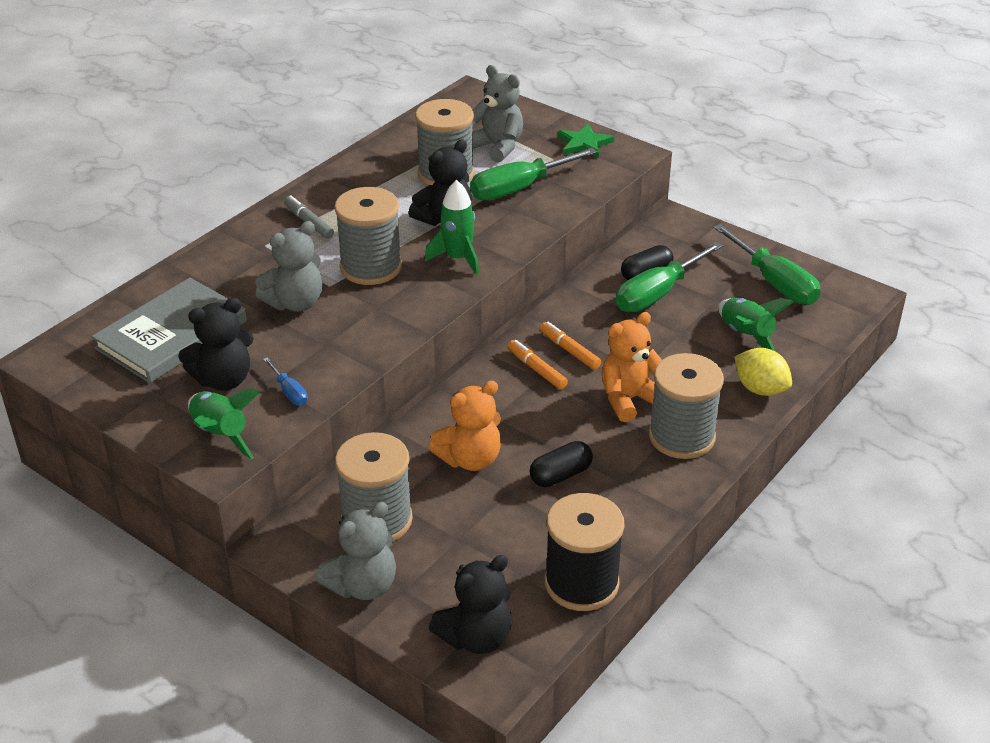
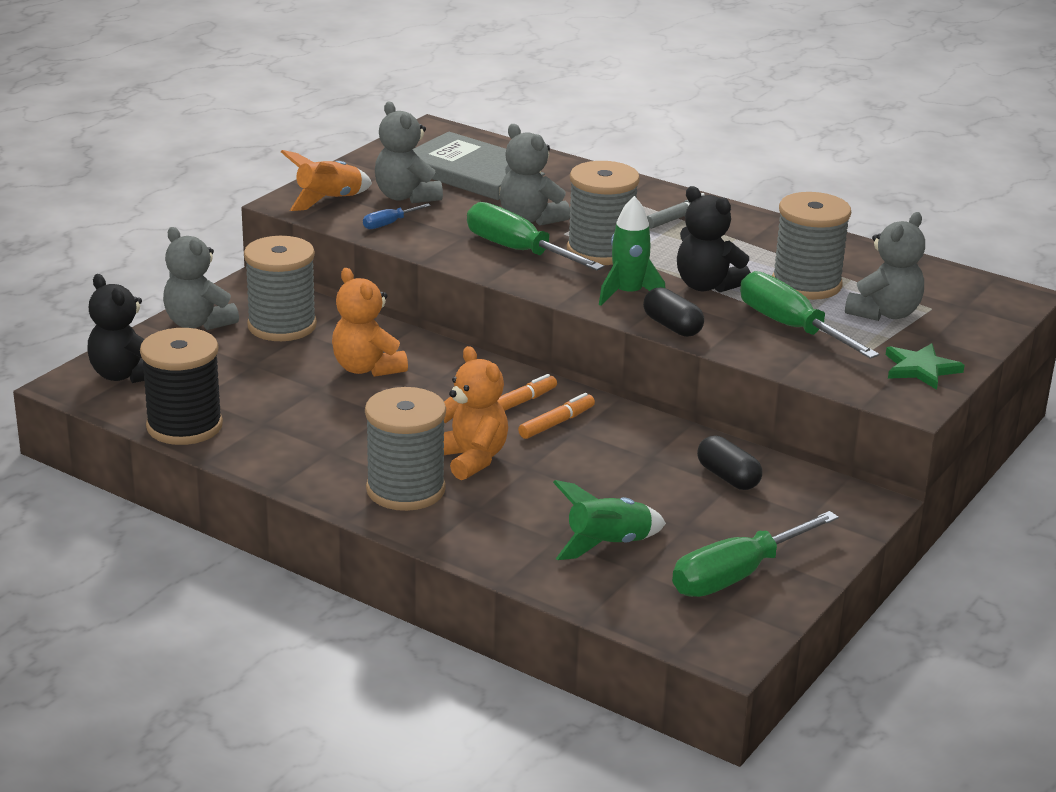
camera: 85 degrees right, 10 degrees down
black teddy bear [178,298,254,391] -> grey teddy bear [375,101,443,203]
green rocket [188,388,260,460] -> orange rocket [281,150,372,211]
black capsule [530,441,593,487] -> black capsule moved to [643,287,704,337]
green screwdriver [616,242,723,312] -> green screwdriver moved to [467,202,604,271]
yellow lemon [735,348,792,396] -> none

